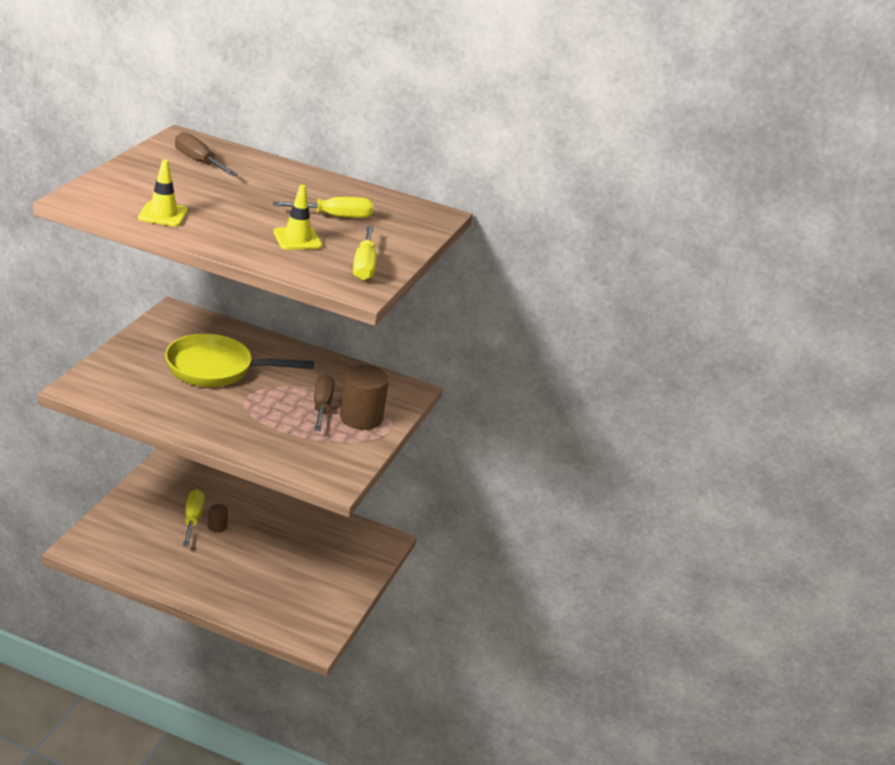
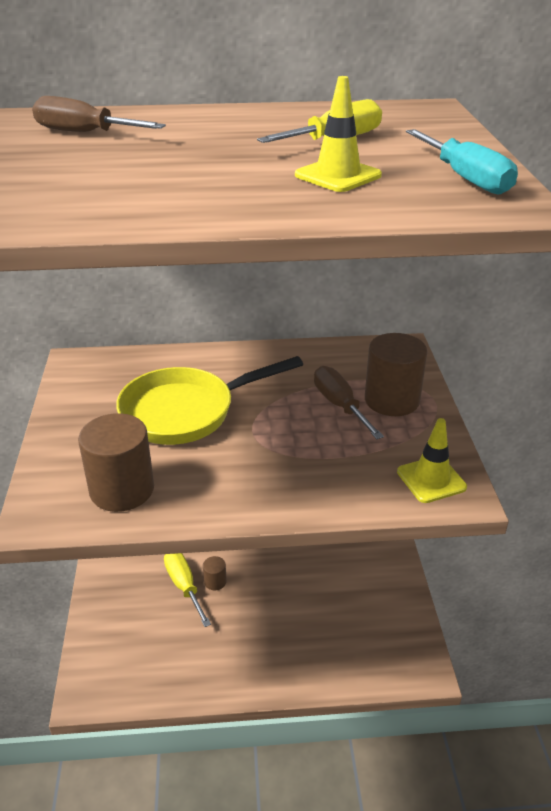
camera: 20 degrees left, 5 degrees up
yellow traffic cone [138,159,188,226] -> yellow traffic cone moved to [397,418,467,503]
yellow screwdriver [353,226,376,281] -> turquoise screwdriver [406,129,518,195]
none -> brown cylinder [78,413,154,512]

